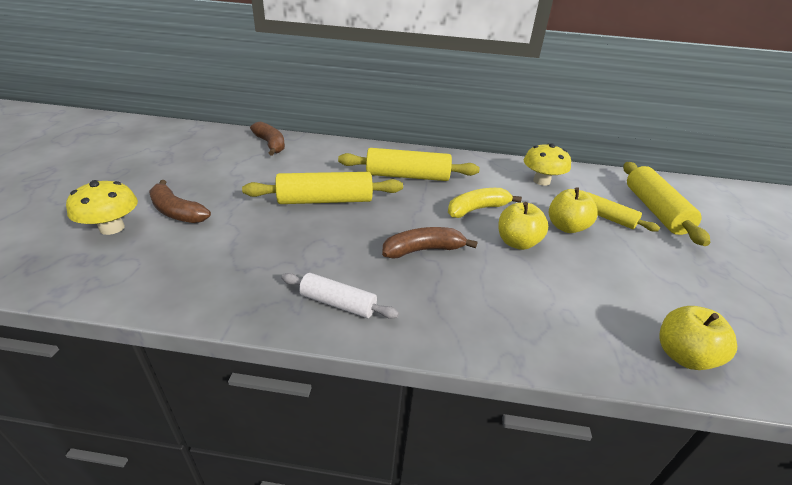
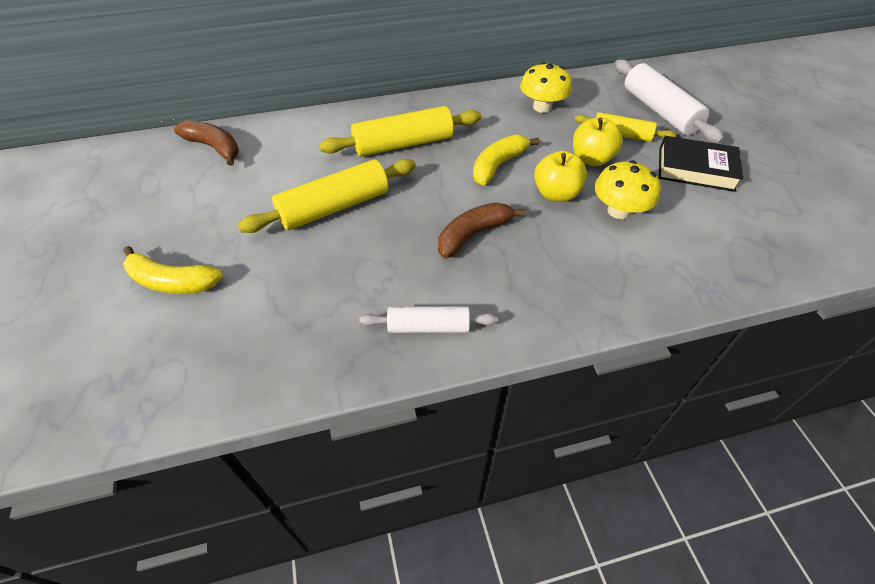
camera: 20 degrees left, 15 degrees up
yellow mushroom [66,180,138,235] -> yellow mushroom moved to [594,160,661,219]
brown banana [149,180,211,223] -> yellow banana [123,246,223,294]
yellow rolling pin [623,162,710,246] -> white rolling pin [615,59,724,144]
yellow apple [659,306,737,370] -> none
none -> black book [659,136,743,192]

